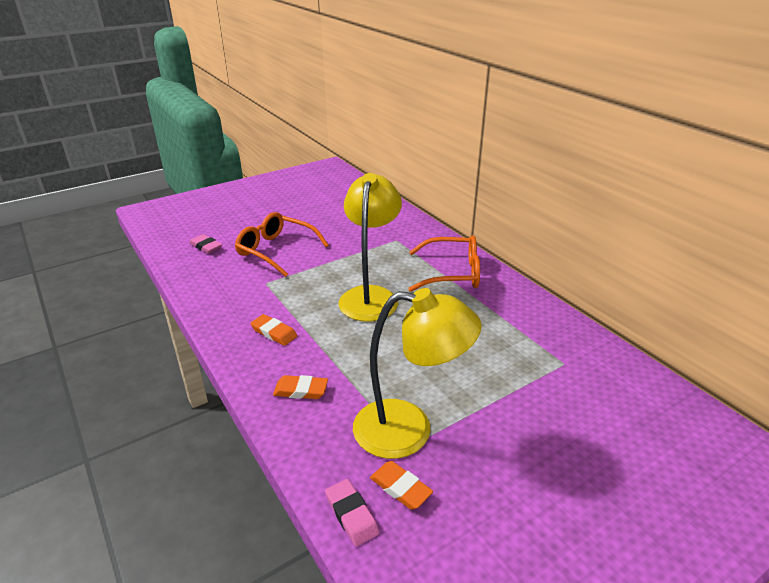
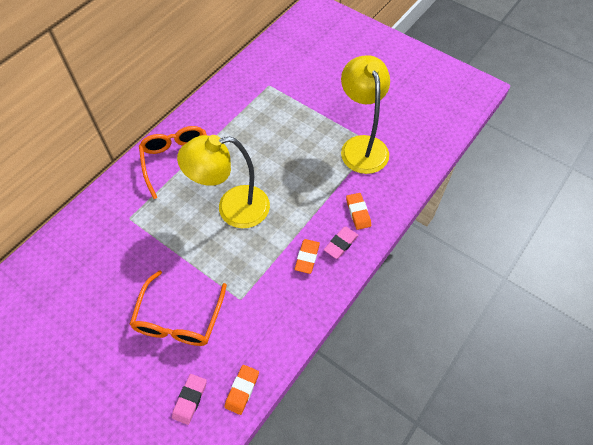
camera: 110 degrees left, 25 degrees up
pink eraser [325,479,379,546] -> pink eraser moved to [324,227,359,259]
orange eraser [370,461,433,509] -> orange eraser moved to [224,365,259,415]

